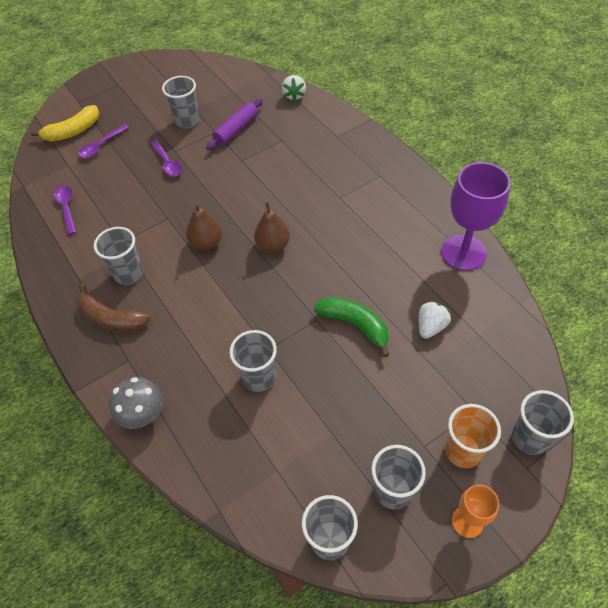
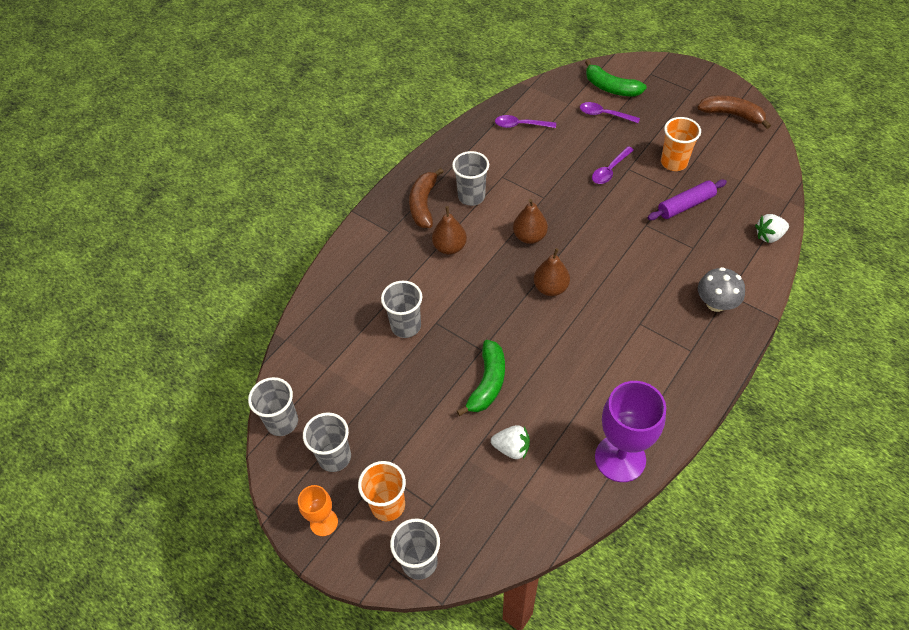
camera: 70 degrees right, 0 degrees up
yellow banana [31,105,99,142] -> green banana [585,60,647,96]
purple spoon [54,186,76,235] -> purple spoon turned 135 degrees counterclockwise [495,115,556,128]
grey mushroom [109,377,163,429] -> grey mushroom moved to [698,267,745,312]
grey cup [162,76,200,129] -> orange cup [661,117,701,171]
purple rolling pin [206,98,263,150] -> purple rolling pin turned 45 degrees counterclockwise [647,180,727,220]
none -> brown pear [432,206,467,255]
none -> brown banana [698,95,771,129]

